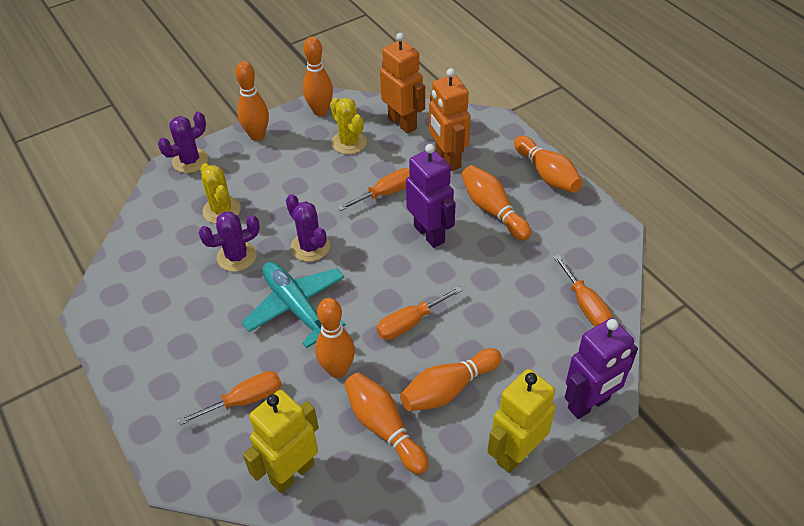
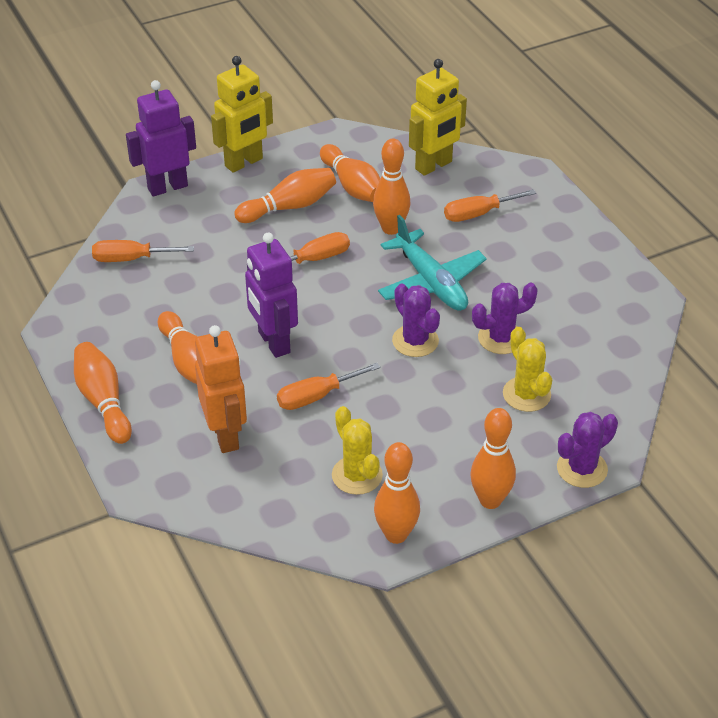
camera: 175 degrees left, 5 degrees down
orange robot [380,33,425,134] -> none
orange screwdriver [553,255,613,327] -> orange screwdriver turned 75 degrees counterclockwise [92,240,194,262]

